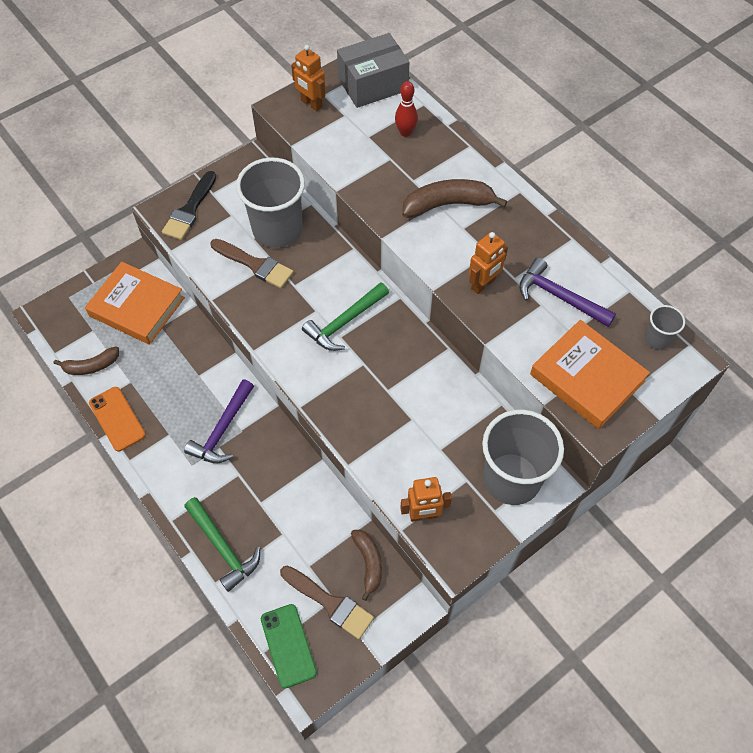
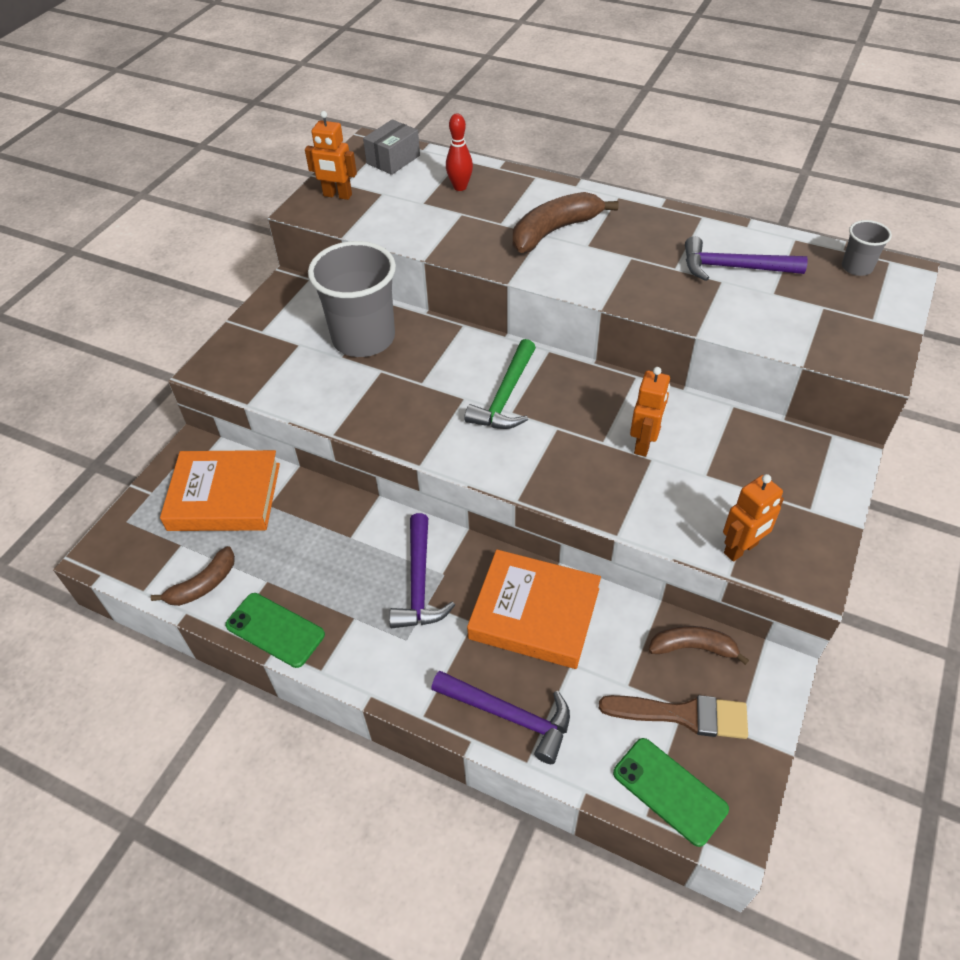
camera: 25 degrees left, 10 degrees down
orange phone [89,387,146,451] -> green phone [225,593,325,668]
black brush [162,171,216,240] -> none
green hammer [184,497,260,592] -> purple hammer [431,671,570,764]
brown brush [210,239,294,288] -> none
grey box [337,33,409,108] -> grey box [363,119,420,175], size x0.64
brown banana [351,530,382,601] -> brown banana turned 45 degrees counterclockwise [648,626,749,665]
orange robot [469,232,508,294] -> orange robot moved to [630,367,670,457]
grey cup [482,409,564,505] -> none
orange book [530,320,650,429] -> orange book moved to [467,550,601,669]

